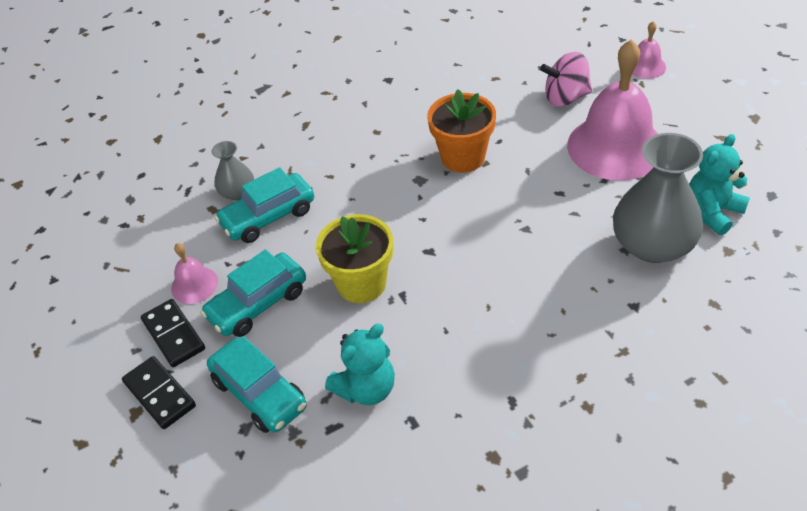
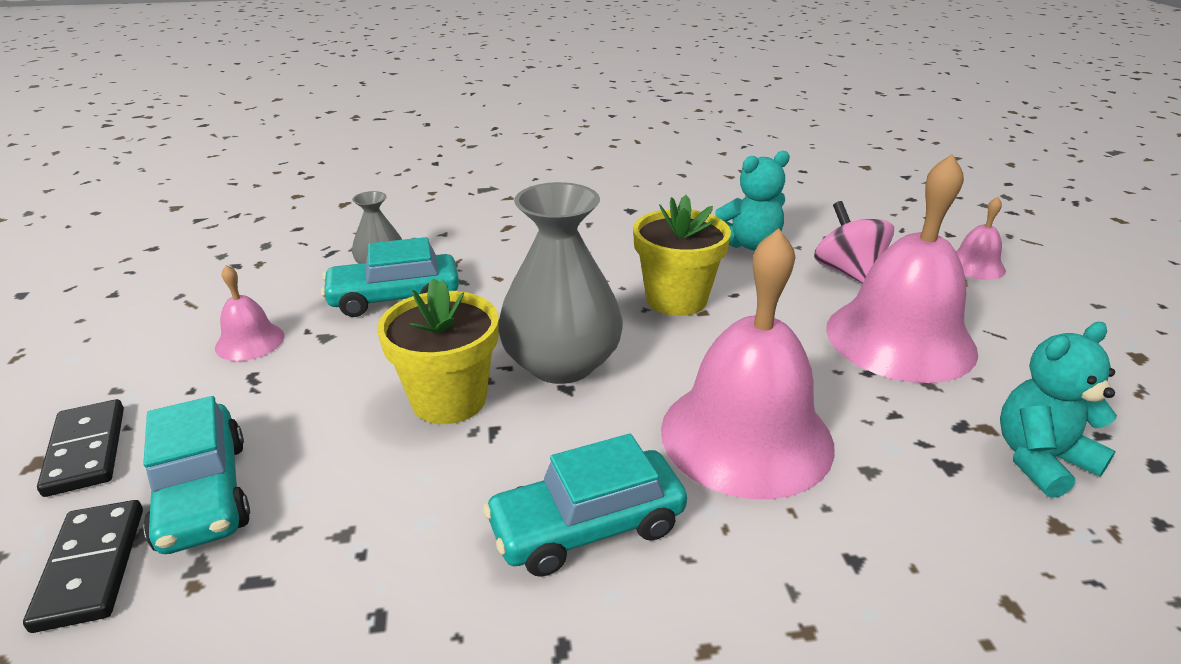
camera: 15 degrees right, 15 degrees down
black domino [141,299,205,367] -> black domino moved to [23,500,143,633]
turquoise car [200,249,306,337] -> turquoise car moved to [483,434,687,577]
turquoise teddy bear [325,324,395,405] -> turquoise teddy bear moved to [715,151,790,250]
orange flower pot [427,89,496,173] -> yellow flower pot [633,195,731,316]
pink spinning top [540,52,592,107] -> pink spinning top turned 60 degrees clockwise [814,201,894,284]
grey vase [613,133,703,263] -> grey vase moved to [499,182,623,384]
none -> pink bell [661,228,835,499]

